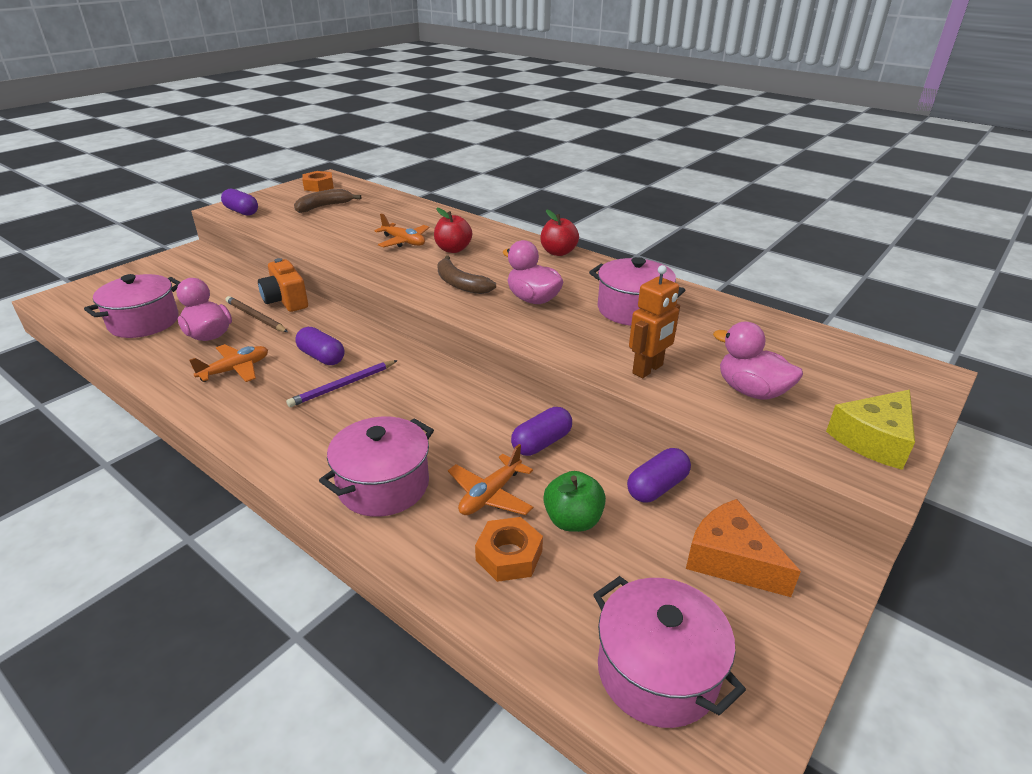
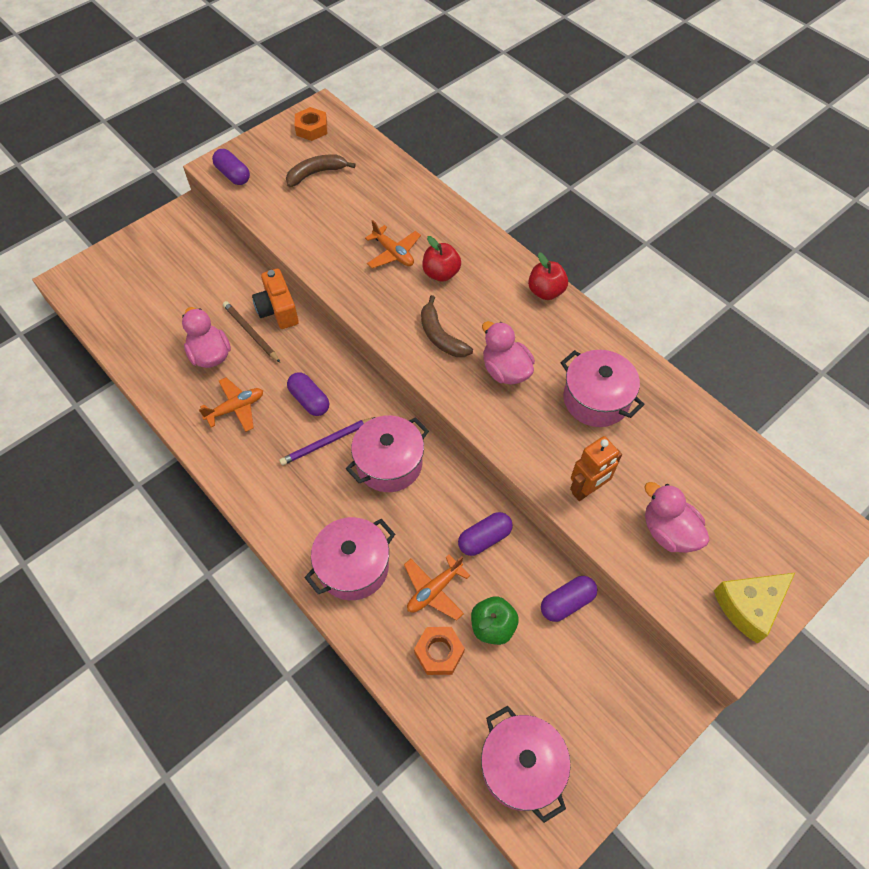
camera: 10 degrees right, 25 degrees up
pink pot [84,274,180,338] -> pink pot moved to [346,415,429,492]
orange cheese [686,499,801,597] -> none

